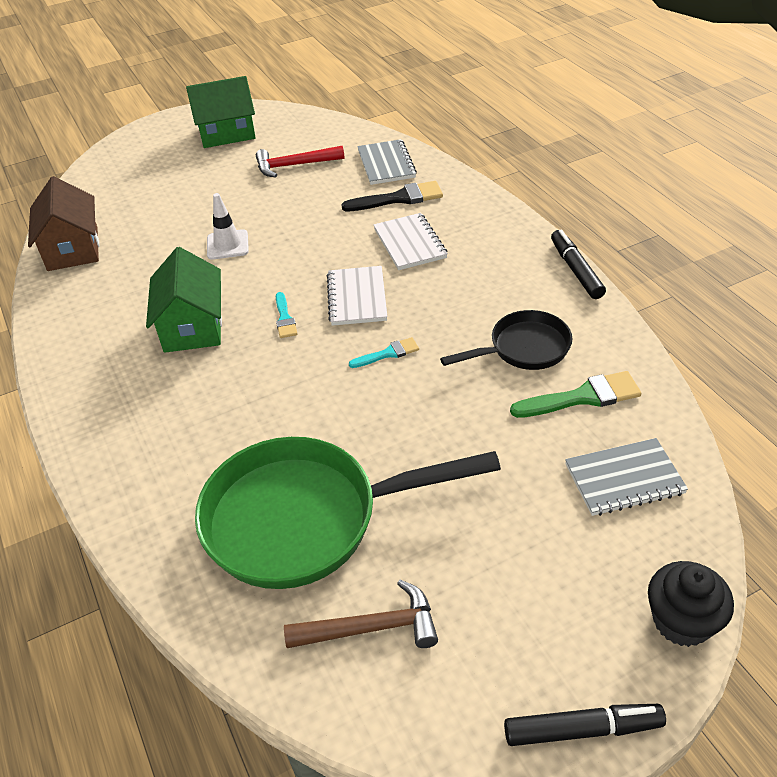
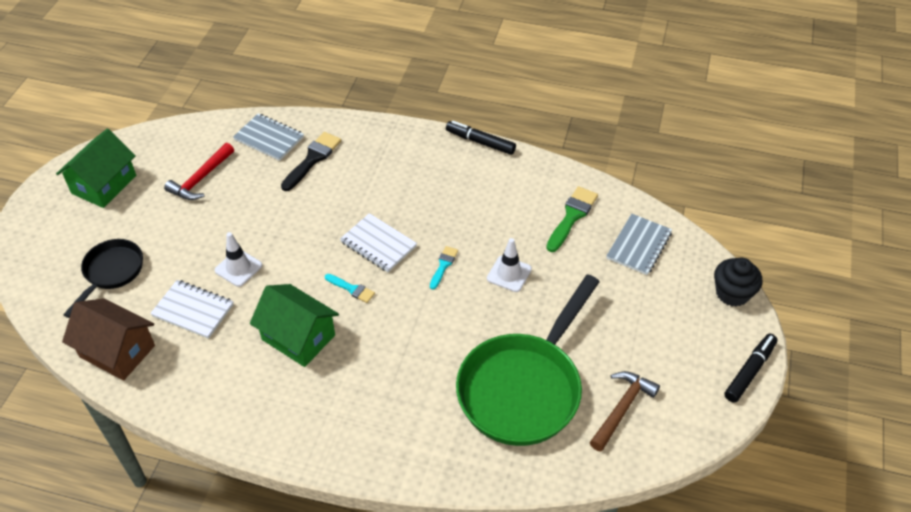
camera: 50 degrees left, 5 degrees up
white notebook [374,213,448,270] -> white notebook moved to [150,280,234,339]
black pan [440,310,572,370] -> black pan moved to [63,239,143,318]
none -> white traffic cone [487,238,532,292]

